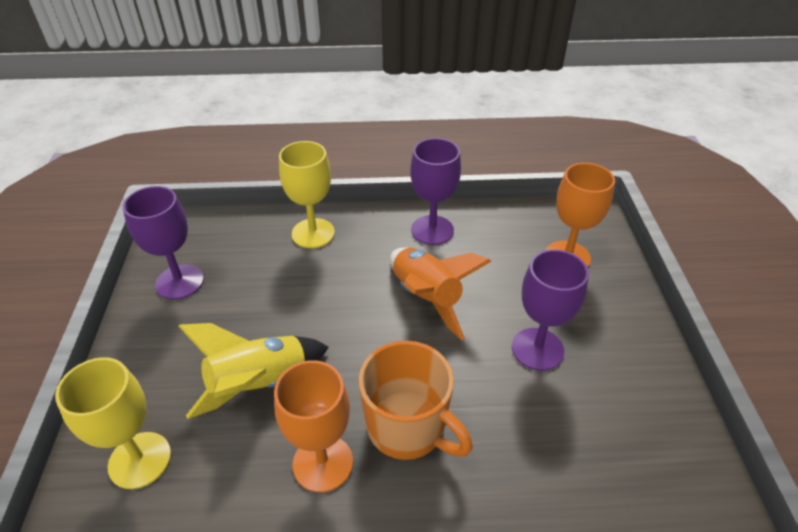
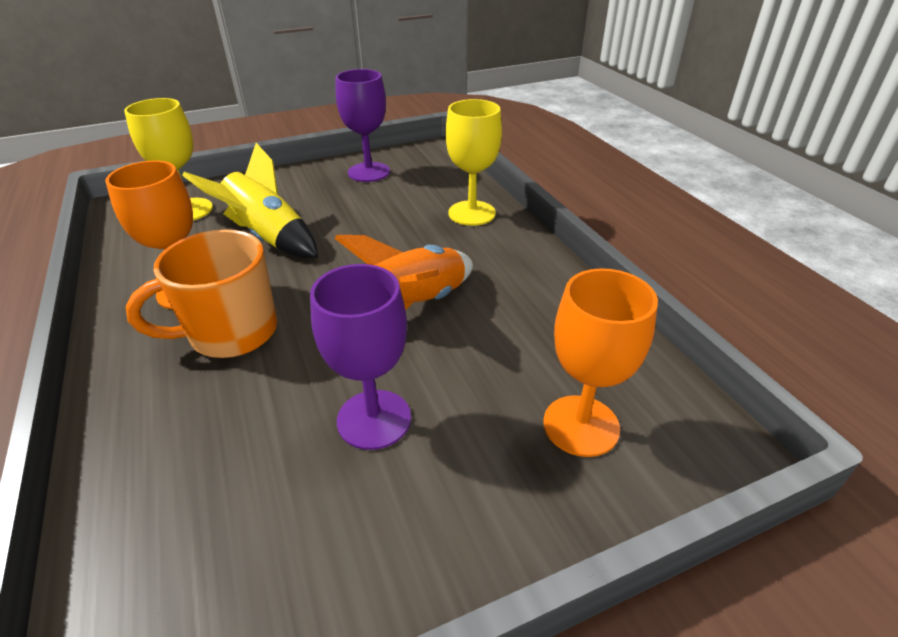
camera: 70 degrees right, 5 degrees down
orange mug [359,341,473,460] -> orange mug turned 45 degrees clockwise [126,230,277,358]
purple goblet [410,138,461,245] -> none

